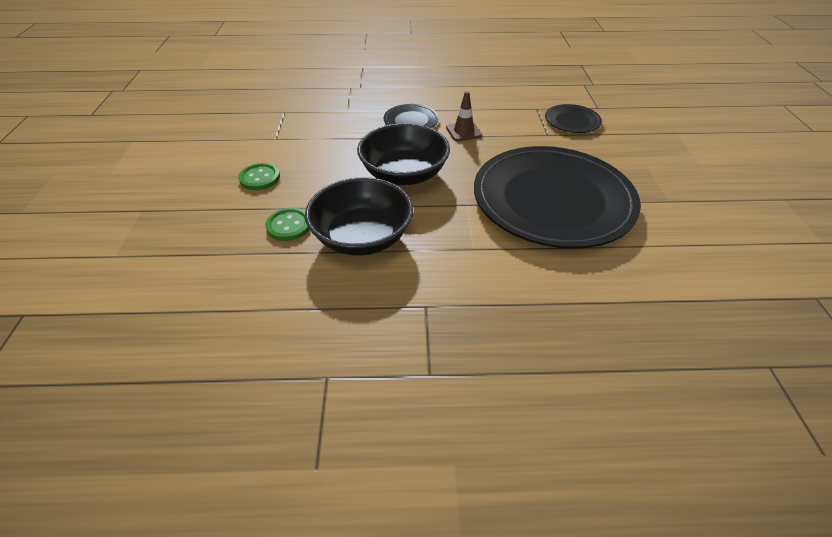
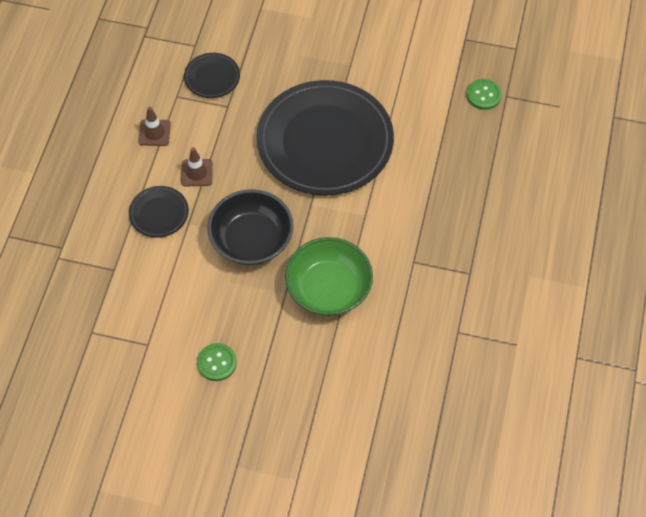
camera: 75 degrees left, 15 degrees up
green button [265,208,310,241] -> green button moved to [467,79,502,110]
black bowl [305,177,413,256] -> green bowl [285,237,373,316]
none -> brown traffic cone [138,107,171,146]

